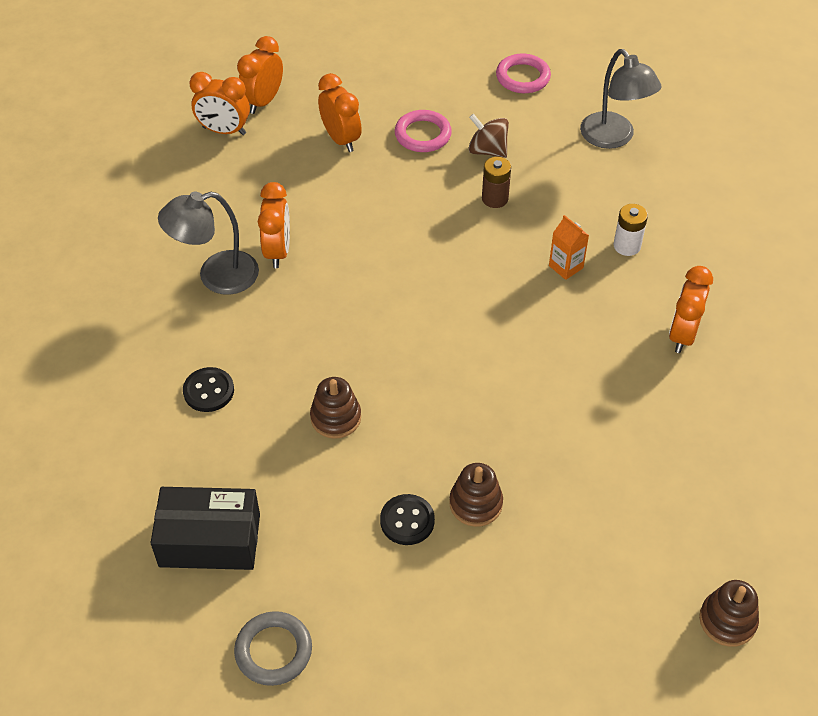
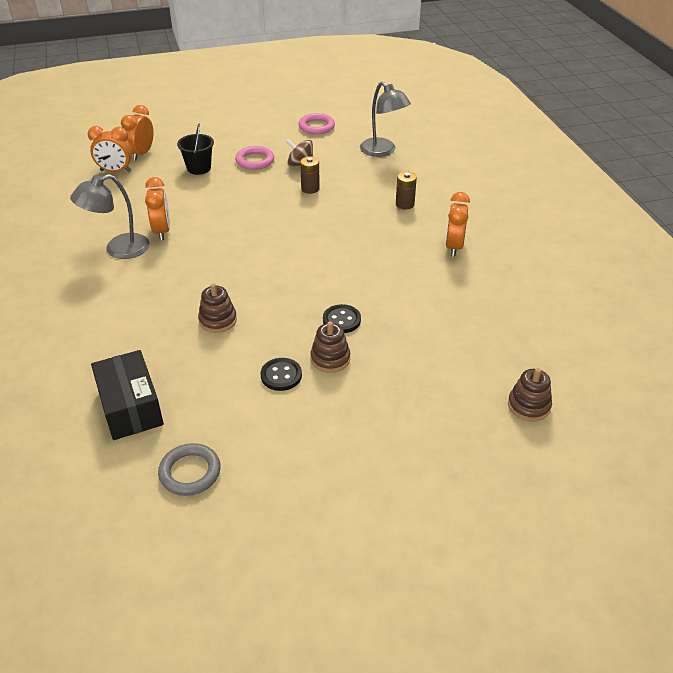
camera: 10 degrees left, 10 degrees down
black box [151,487,260,570] -> black box turned 75 degrees clockwise [91,350,164,440]
black button [183,367,234,412] -> black button moved to [323,304,361,333]
orange clock [318,73,362,152] -> black bucket [177,124,214,175]
orange carton [549,215,589,280] -> none
white battery [614,204,648,256] -> brown battery [396,172,417,210]

